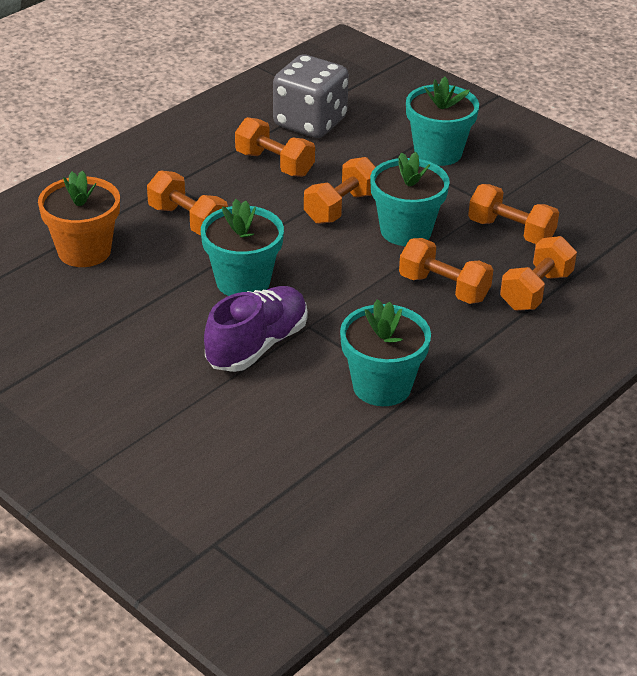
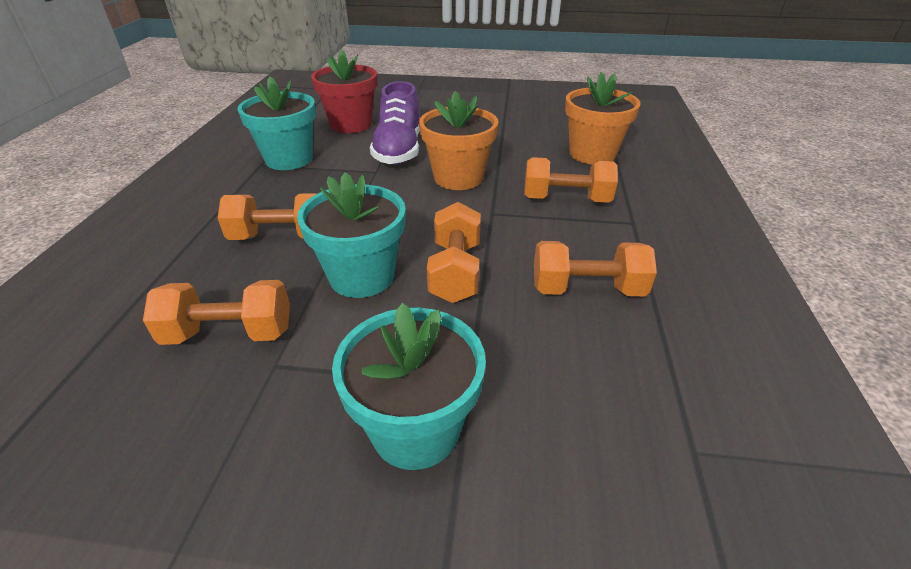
camera: 145 degrees right, 0 degrees up
turquoise flower pot [201,199,284,296] -> orange flower pot [419,91,498,190]
grey dice [273,55,349,138] -> none
orange dumbbell [500,236,577,311] -> none
none -> red flower pot [311,49,377,133]

